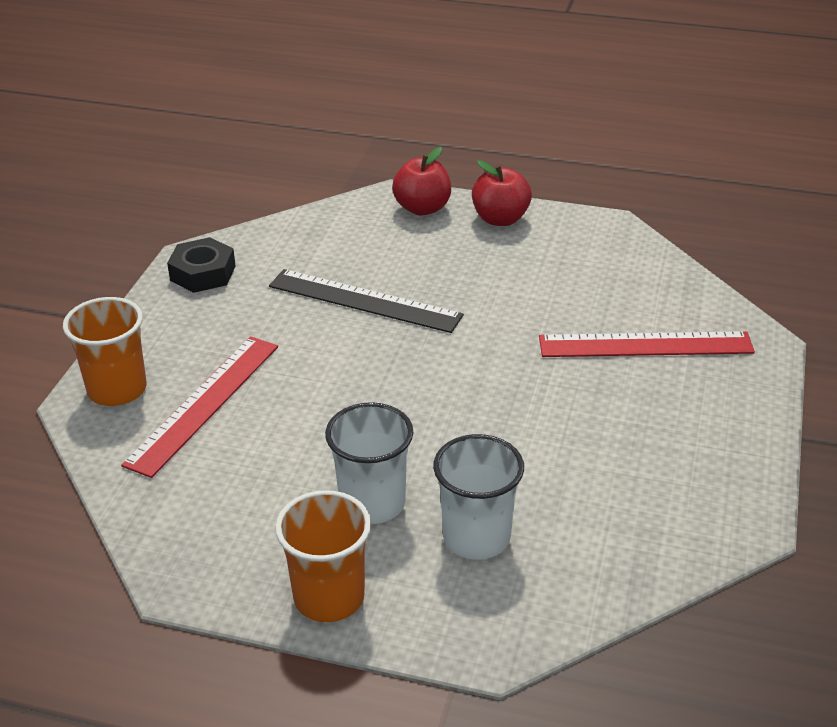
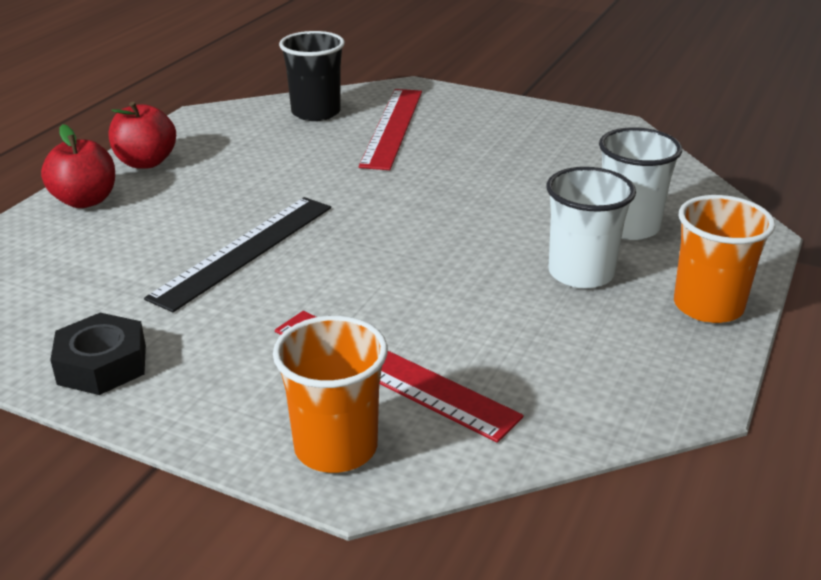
camera: 80 degrees left, 5 degrees down
none -> black cup [279,31,345,121]

